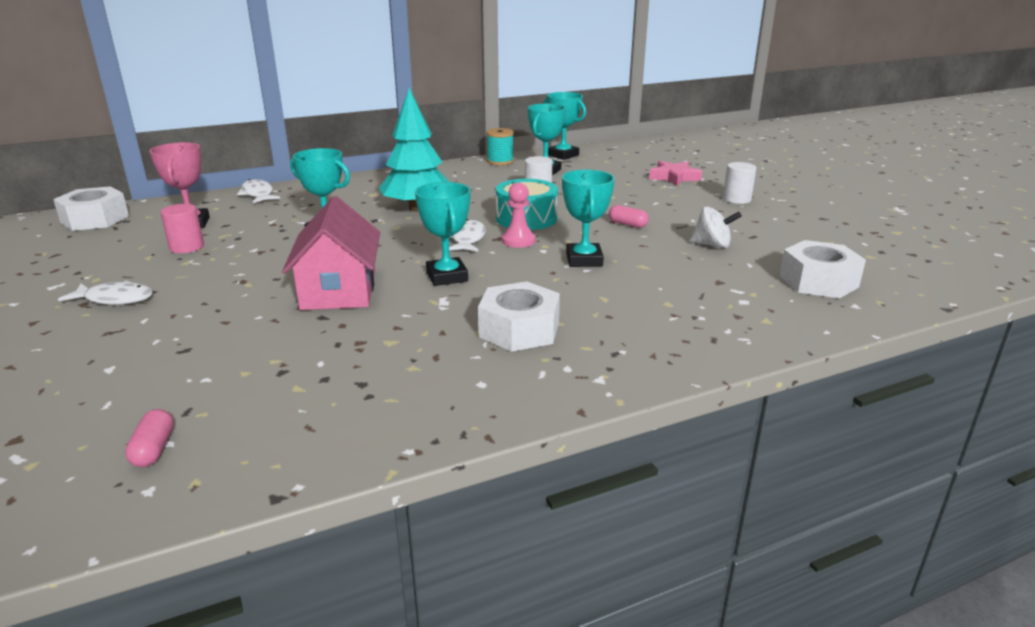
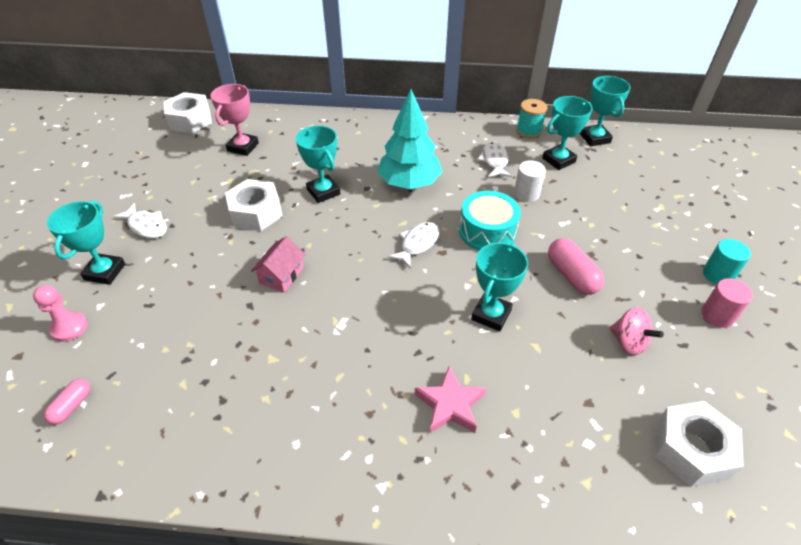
camera: 30 degrees right, 20 degrees up
pink cylinder [160,204,204,253] -> pink cylinder moved to [702,278,753,328]
white fish [237,179,280,203] -> white fish moved to [477,141,512,177]
pink house [282,196,380,310] -> pink house [251,236,306,293], size x0.56
turquoise trophy [415,182,471,286] -> turquoise trophy moved to [47,200,125,285]
white nut [478,281,560,352] -> white nut moved to [225,179,283,231]
pink pawn [502,183,535,248] -> pink pawn moved to [33,285,88,342]
pink capsule [609,205,649,228] -> pink capsule [548,238,604,295], size x1.68
pink star [649,161,702,186] -> pink star moved to [415,366,486,433]
white spinning top [690,206,742,248] -> pink spinning top [610,307,664,355]
white cylinder [723,162,756,204] -> turquoise cylinder [703,239,751,284]

